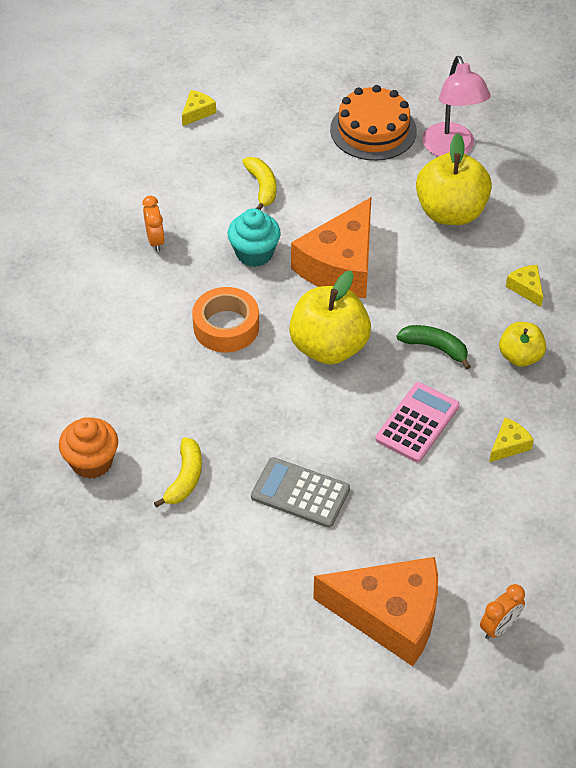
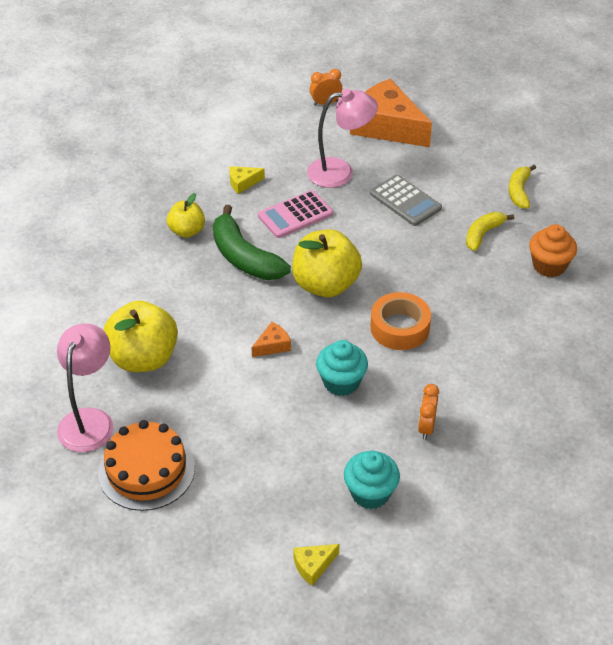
camera: 155 degrees left, 5 degrees down
yellow banana [242,157,276,210] -> yellow banana moved to [509,165,536,209]
orange cheese [291,197,371,298] -> orange cheese [251,322,291,357], size x0.41
green banana [397,325,471,370] -> green banana [213,205,291,280], size x1.70
yellow cheese [506,265,543,307] -> none
none -> pink lamp [307,89,378,188]
none -> turquoise cupcake [344,451,400,509]

